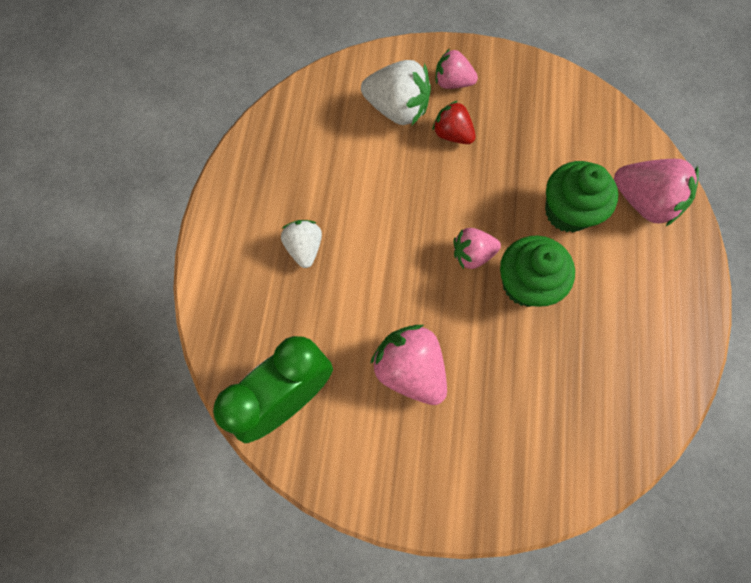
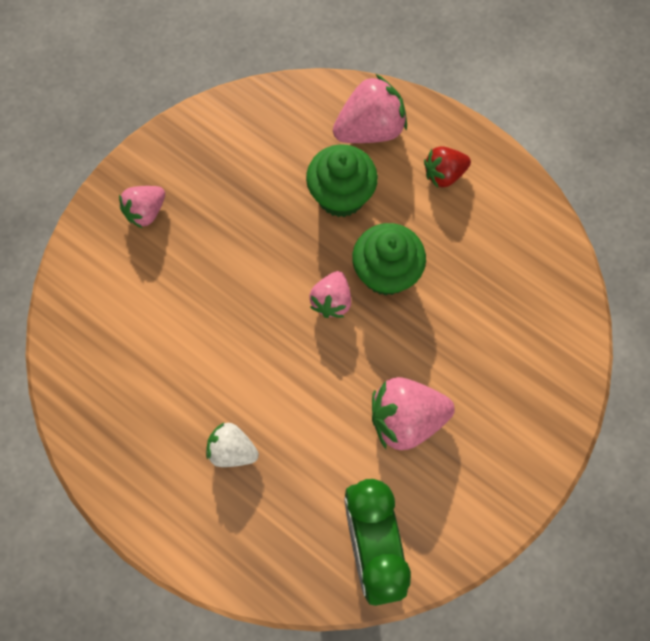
camera: 60 degrees left, 0 degrees up
white strawberry [361,60,431,125] -> none
red strawberry [432,101,476,144] -> red strawberry moved to [424,146,471,188]

